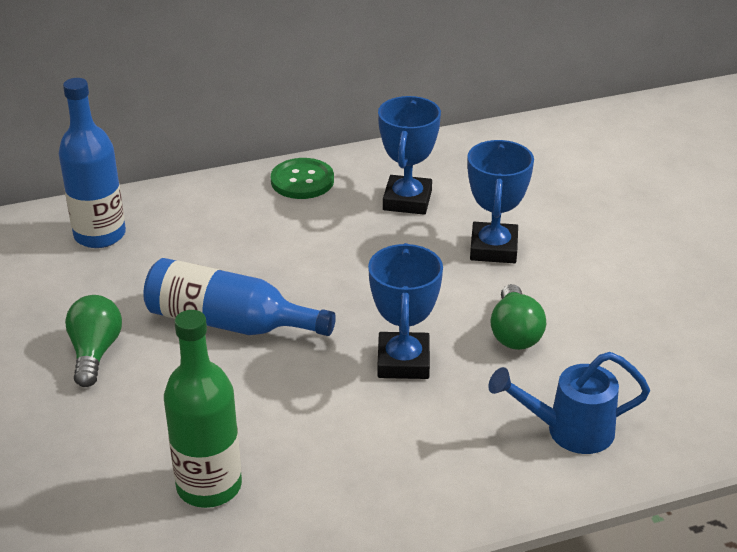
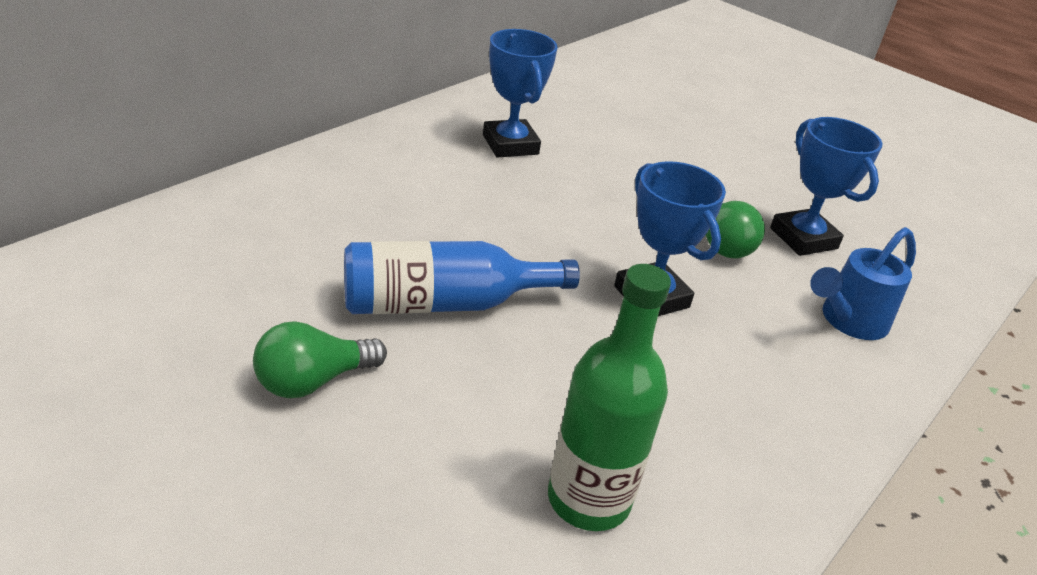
camera: 35 degrees left, 0 degrees up
blue bottle [59,78,126,248] -> none
green light bulb [65,295,122,387] -> green light bulb turned 90 degrees counterclockwise [253,321,387,398]
green button [271,158,334,199] -> none
blue trophy [467,140,534,263] -> blue trophy moved to [770,117,883,256]

